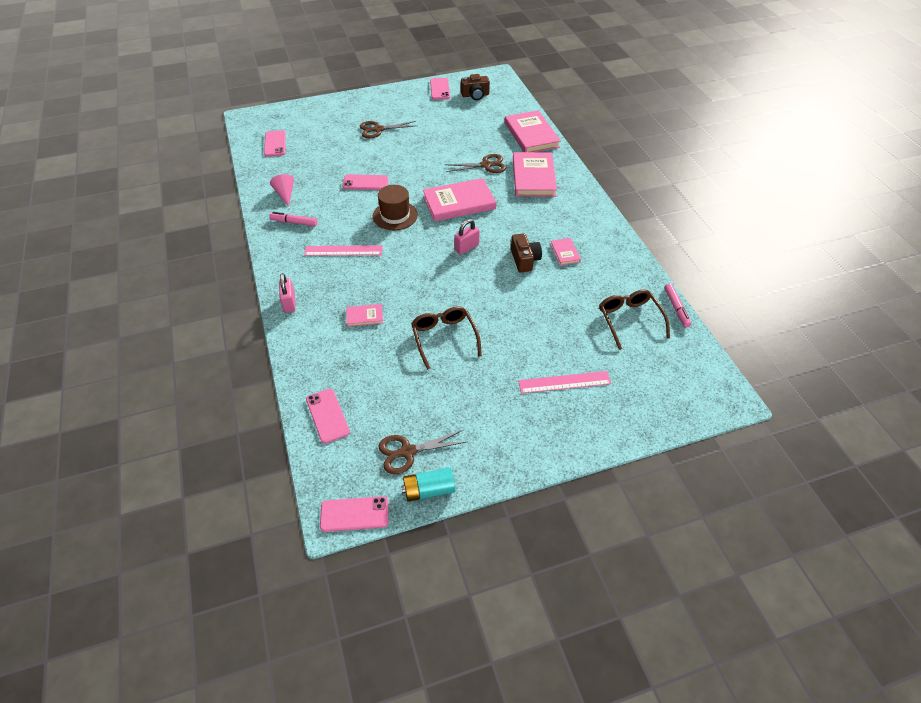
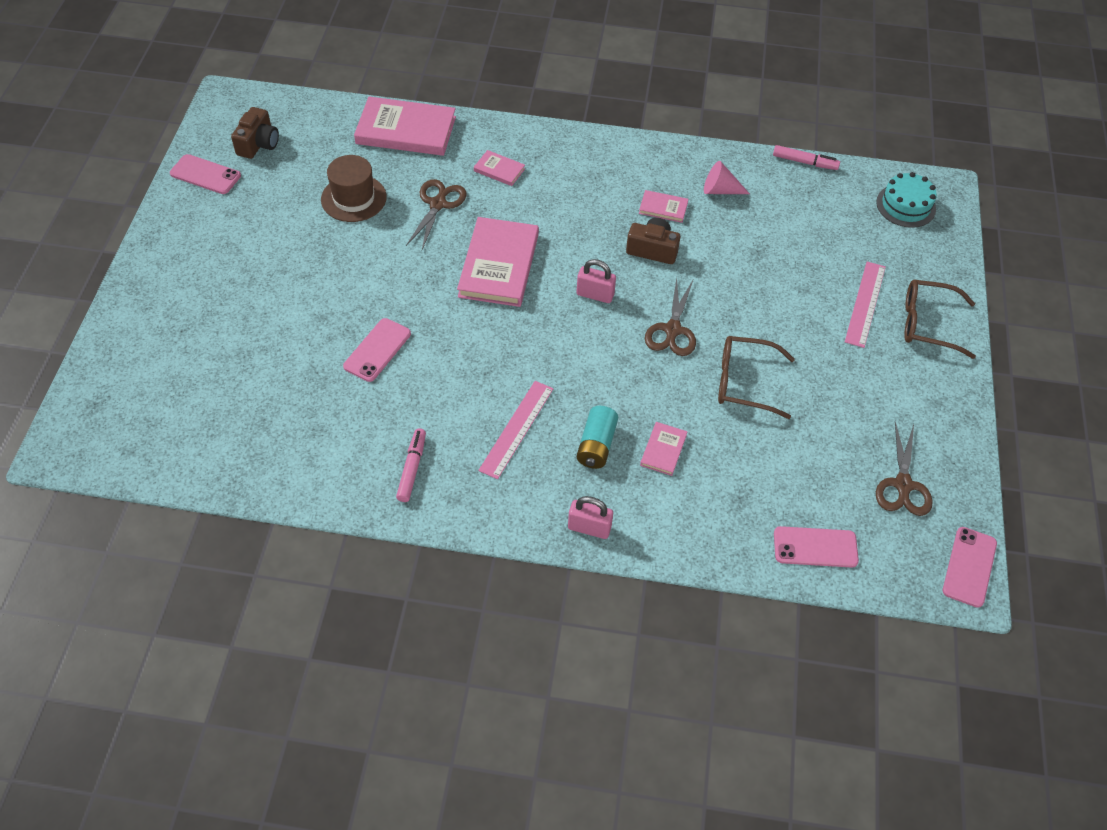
camera: 65 degrees left, 5 degrees up
pink phone [264,130,286,157] -> none
pink cone [270,174,294,207] -> pink cone moved to [704,161,750,194]
pink marker [270,212,317,226] -> pink marker turned 150 degrees clockwise [396,428,426,502]
brown scissors [360,121,416,138] -> brown scissors moved to [645,277,696,356]
brown hat [373,185,418,230] -> brown hat moved to [321,155,387,222]
turquoise battery [401,467,455,502] -> turquoise battery moved to [577,406,618,469]
pink padlock [454,219,480,255] -> pink padlock turned 60 degrees counterclockwise [576,259,616,303]
pink book [513,152,557,197] -> pink book [474,150,525,186], size x0.47
brown glasses [599,289,670,350] -> brown glasses moved to [904,279,976,359]
none -> turquoise cake [876,172,937,228]

